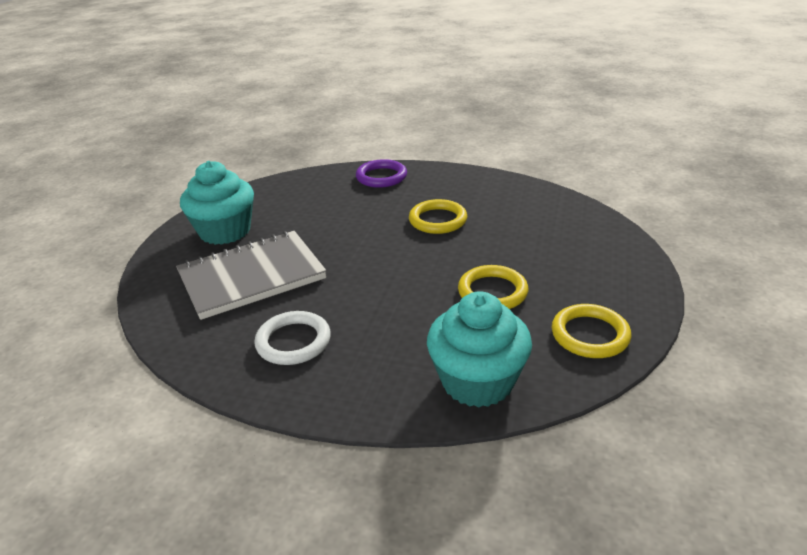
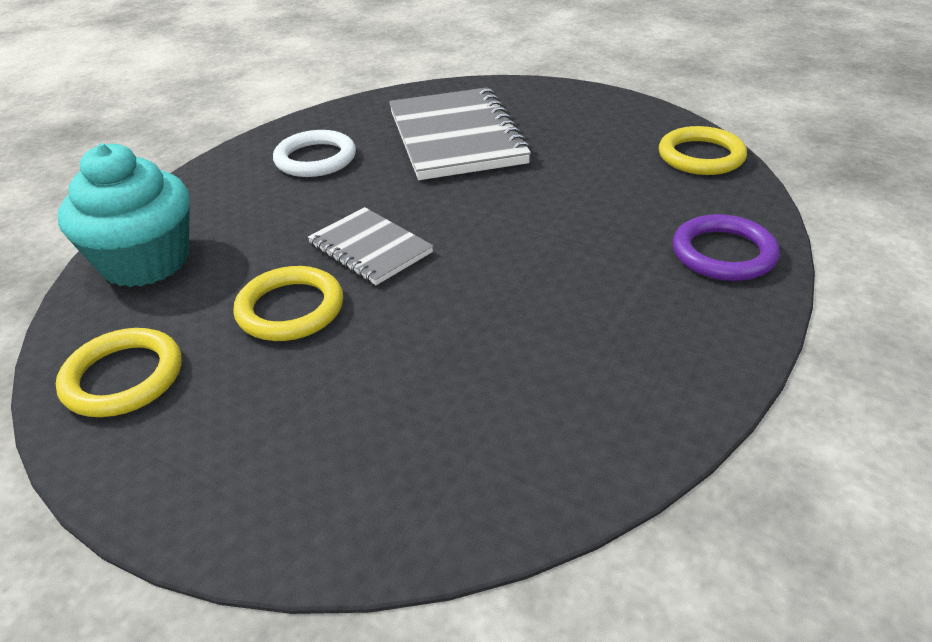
camera: 105 degrees right, 5 degrees up
turquoise cupcake [180,161,254,245] -> none
yellow ring [409,199,467,234] -> yellow ring moved to [659,126,747,175]
none -> grey notebook [307,207,433,285]

